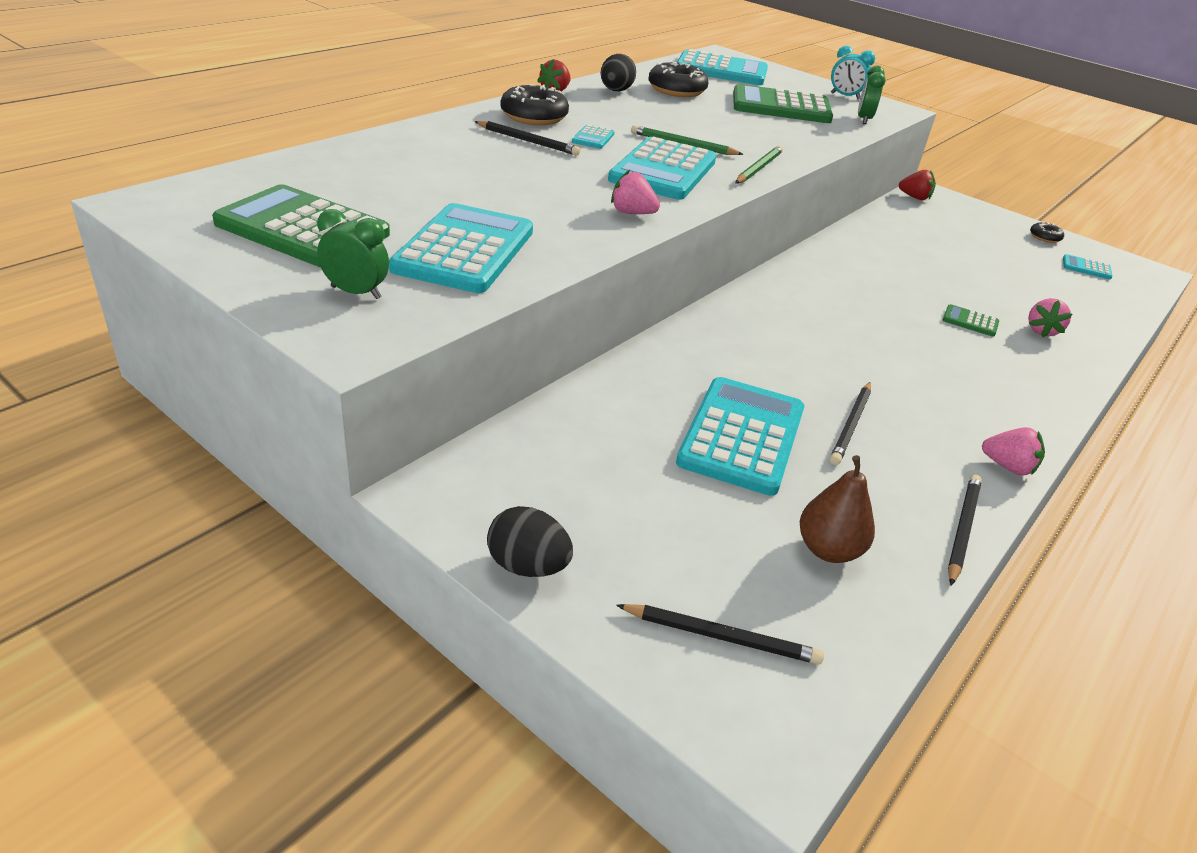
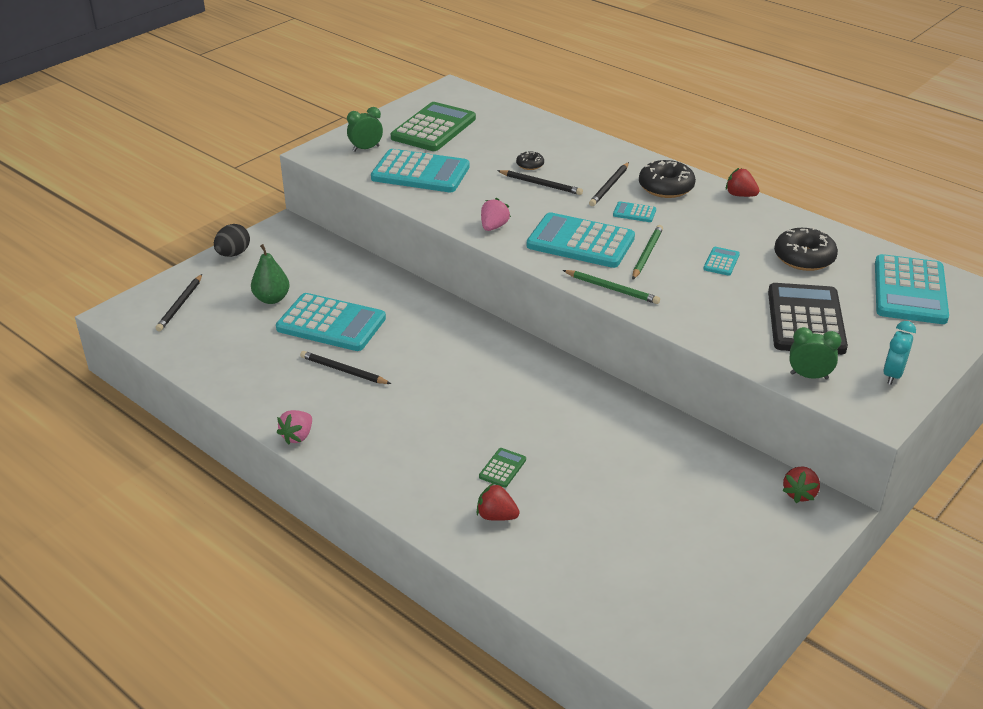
camera: 95 degrees right, 0 degrees up
green clock [317,209,389,299] -> green clock turned 135 degrees counterclockwise [347,107,383,152]
black egg [601,54,636,91] -> none
green calculator [733,84,833,123] -> black calculator [768,283,848,355]
brown pear [800,455,875,563] -> none
black pencil [948,475,982,585] -> black pencil moved to [497,170,583,195]
pink strawberry [1028,298,1073,337] -> red strawberry [477,483,520,521]
black donut [1030,222,1064,243] -> black donut moved to [516,151,544,170]
turquoise calculator [1063,254,1112,280] -> turquoise calculator moved to [703,247,740,276]
none -> green pear [251,244,290,304]

